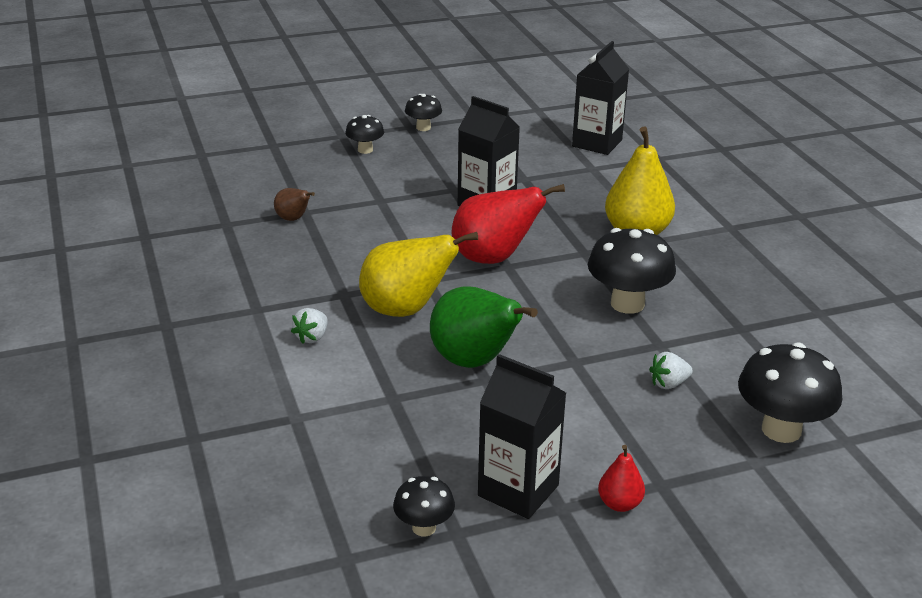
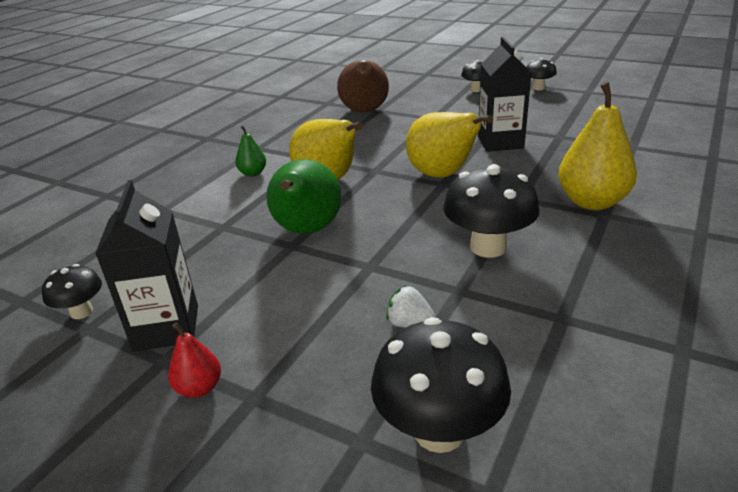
camera: 50 degrees right, 0 degrees up
brown pear [274,188,315,221] -> brown pear [337,60,389,112], size x2.04
white strawberry [291,308,328,344] -> green pear [235,125,266,177]
red pear [452,184,565,264] -> yellow pear [406,112,493,178]
black carton [572,41,629,155] -> none

